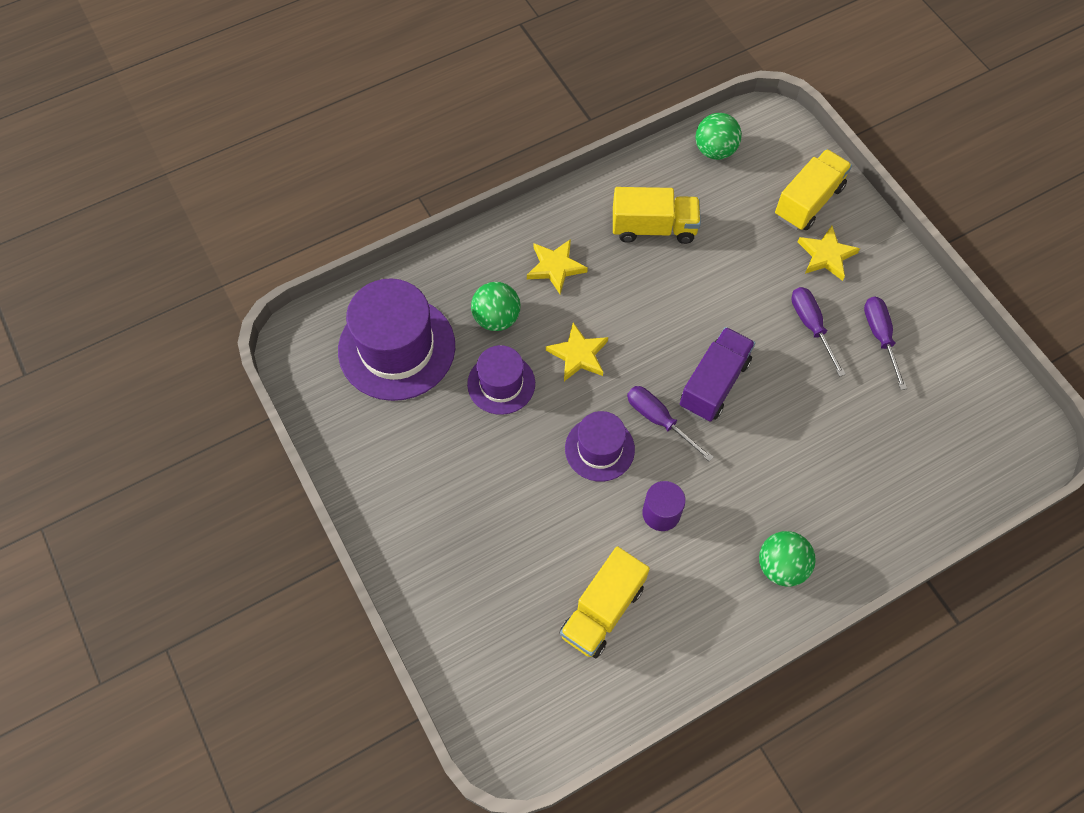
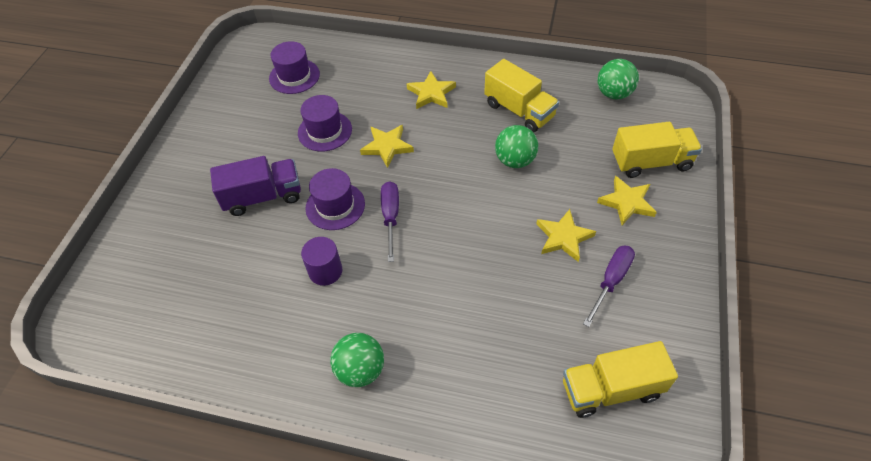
camera: 45 degrees right, 10 degrees down
purple hat [338,279,455,401] -> purple hat [269,41,320,94], size x0.57
green ball [471,282,520,331] -> green ball moved to [495,125,538,168]
yellow truck [560,546,650,658] -> yellow truck moved to [563,341,678,418]
purple truck [680,327,755,422] -> purple truck moved to [210,156,301,216]
purple screwdriver [791,287,846,376] -> yellow star [536,209,596,262]

